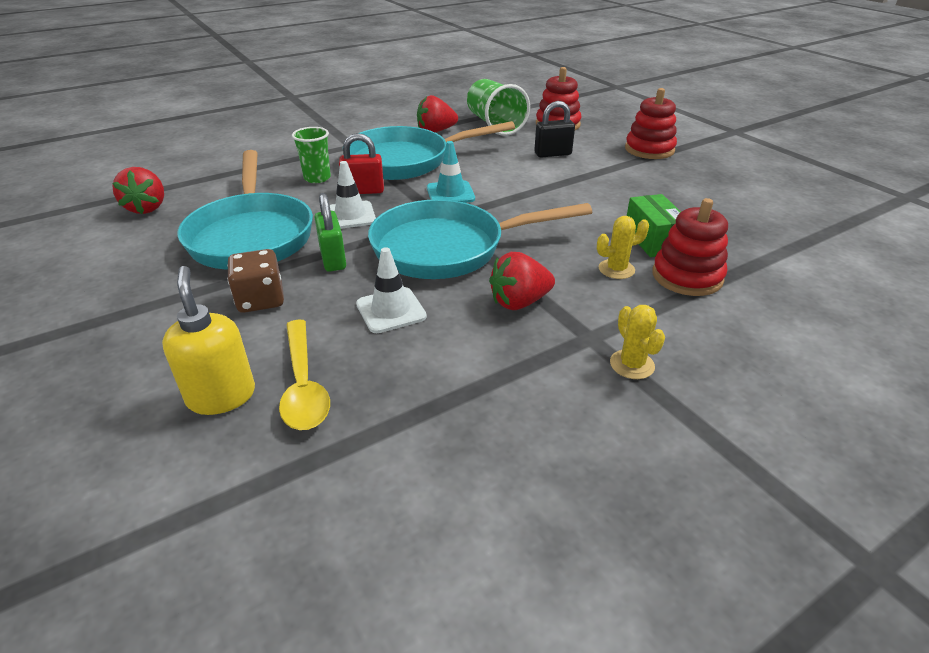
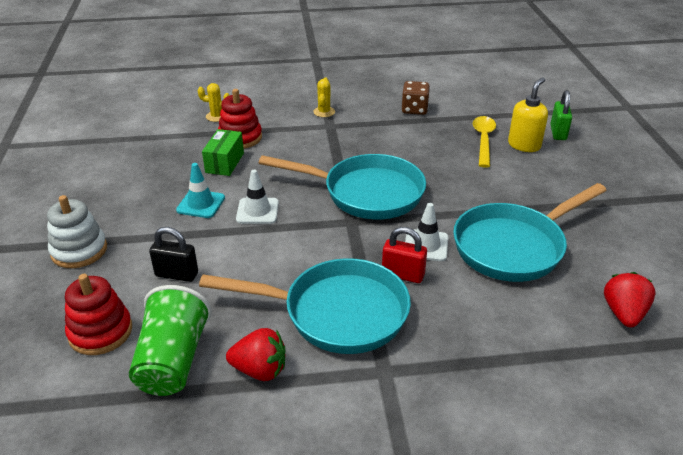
camera: 155 degrees left, 0 degrees up
yellow soap dispenser [162,266,255,415] -> yellow soap dispenser turned 150 degrees counterclockwise [508,77,548,152]
turquoise pan [177,150,313,270] -> turquoise pan turned 135 degrees counterclockwise [453,183,607,282]
brown dice [227,249,284,313] -> brown dice moved to [402,81,430,115]
green cup [292,127,331,183] -> none
green padlock [314,193,346,272] -> green padlock moved to [550,90,572,140]
white traffic cone [356,247,427,333] -> white traffic cone moved to [236,170,279,224]
turquoise traffic cone [427,141,475,203] -> turquoise traffic cone moved to [176,163,225,218]
red strawberry [489,252,555,310] -> none
yellow cactus [597,216,649,279] -> yellow cactus moved to [197,83,230,122]
red stacking toy [625,88,677,159] -> white stacking toy [47,195,107,268]

